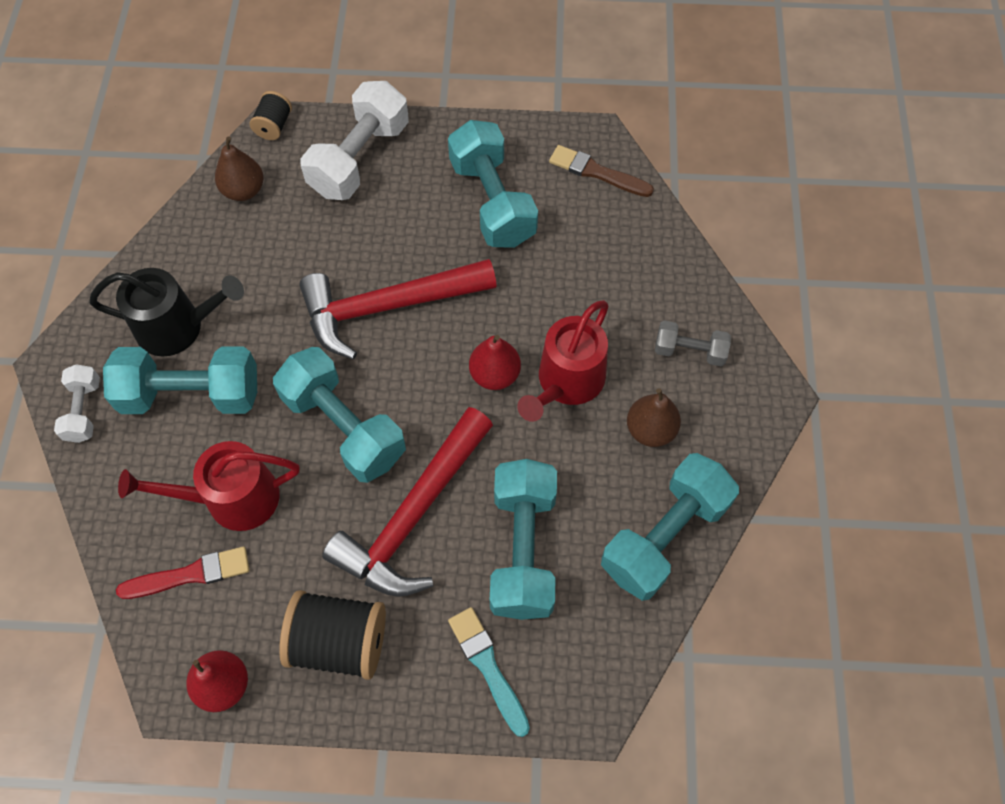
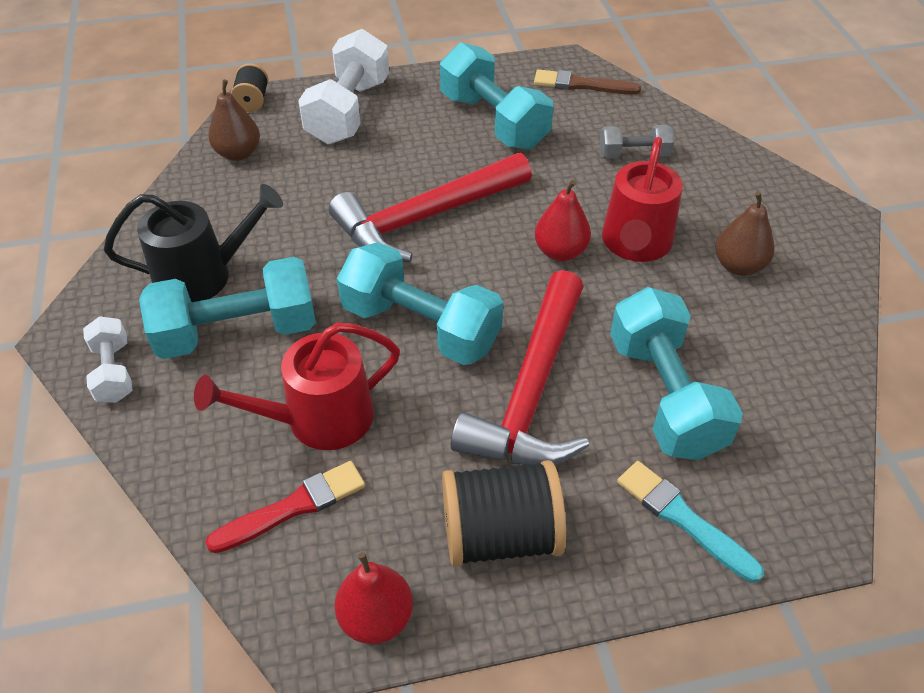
camera: 15 degrees left, 15 degrees down
turquoise dumbbell [601,453,739,601] -> none
grey dumbbell [655,320,731,366] -> grey dumbbell moved to [600,125,674,158]

